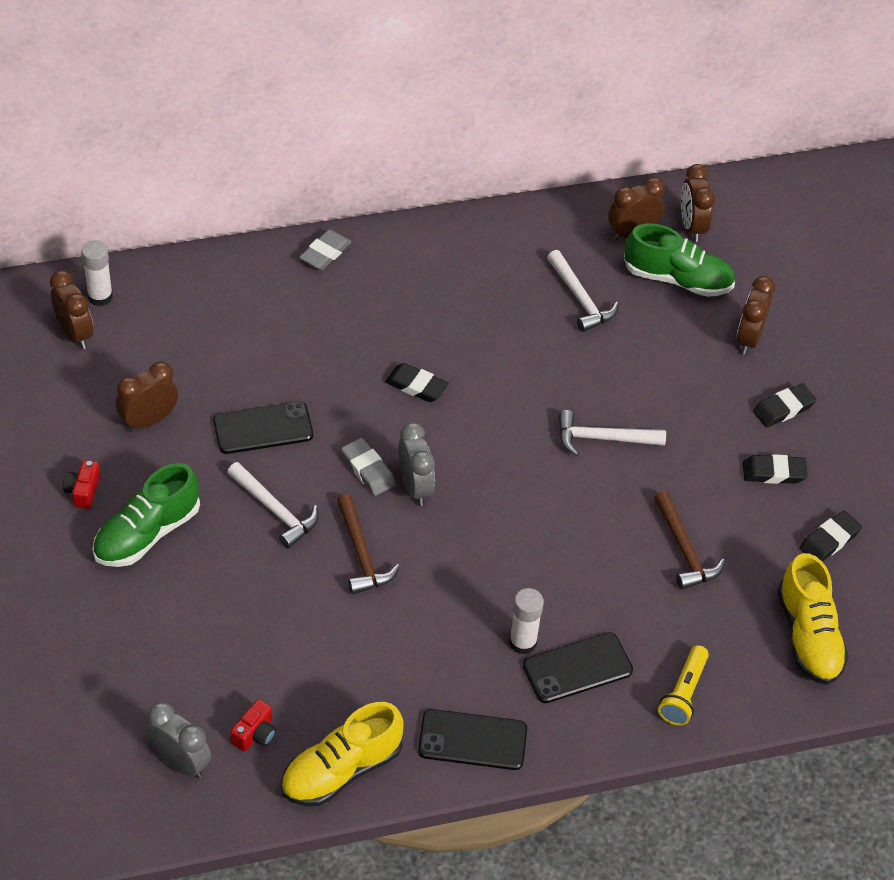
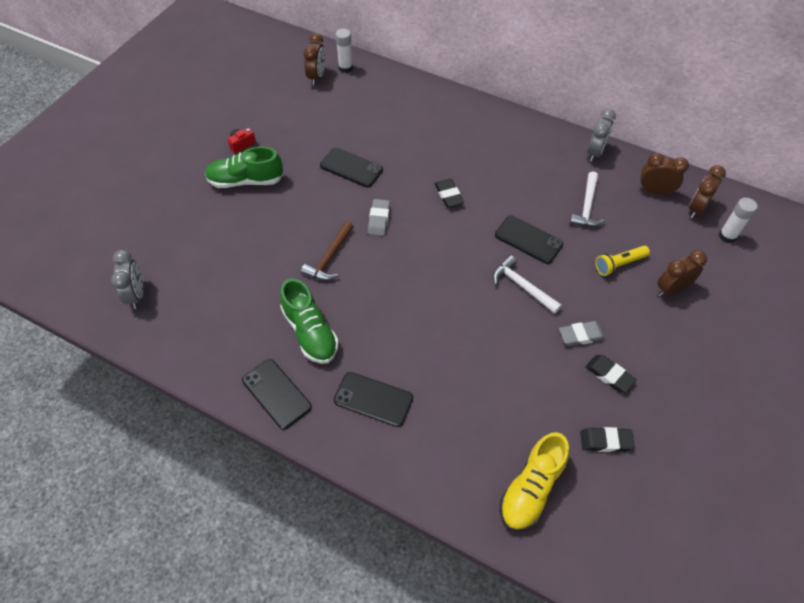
camera: 45 degrees right, 5 degrees up
brown clock [116,362,178,432] -> none
white hammer [227,462,319,549] -> none
red camera [231,699,276,752] -> none
yellow shoe [281,702,404,806] -> none
grey eraser [299,229,352,270] -> grey eraser moved to [559,321,606,346]
grey clock [398,422,435,506] -> grey clock moved to [587,109,616,162]
white glue stick [509,588,544,655] -> white glue stick moved to [719,198,757,243]
green shoe [624,224,735,297] -> green shoe moved to [280,278,339,364]
brown hammer [654,491,725,590] -> none
yellow flashlight [658,645,709,726] -> yellow flashlight moved to [595,246,650,276]
black eraser [753,383,817,427] -> none
none -> black phone [495,215,564,264]

